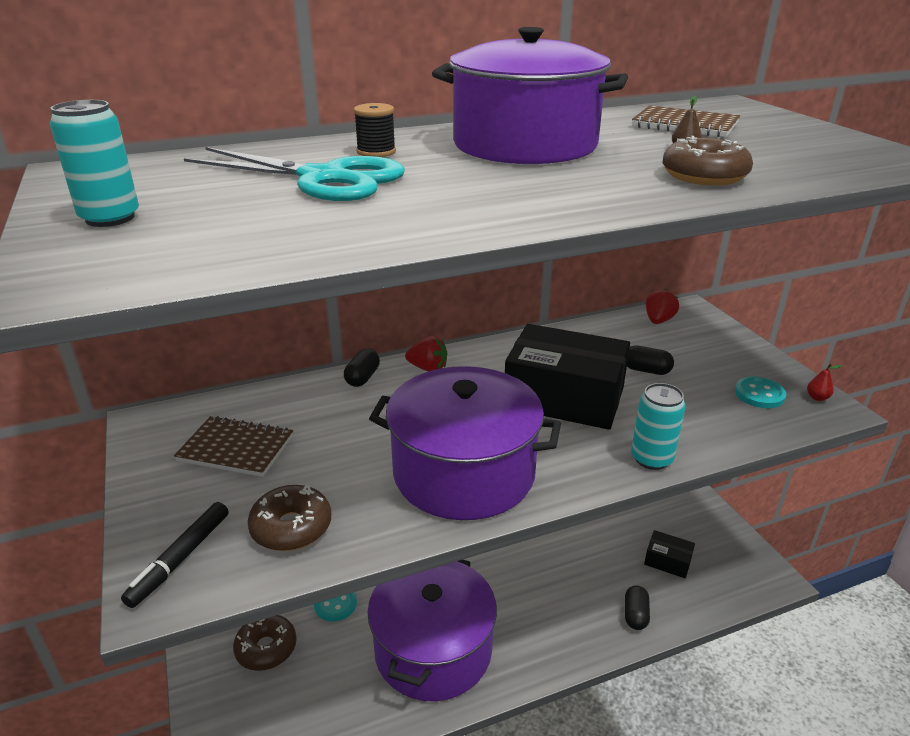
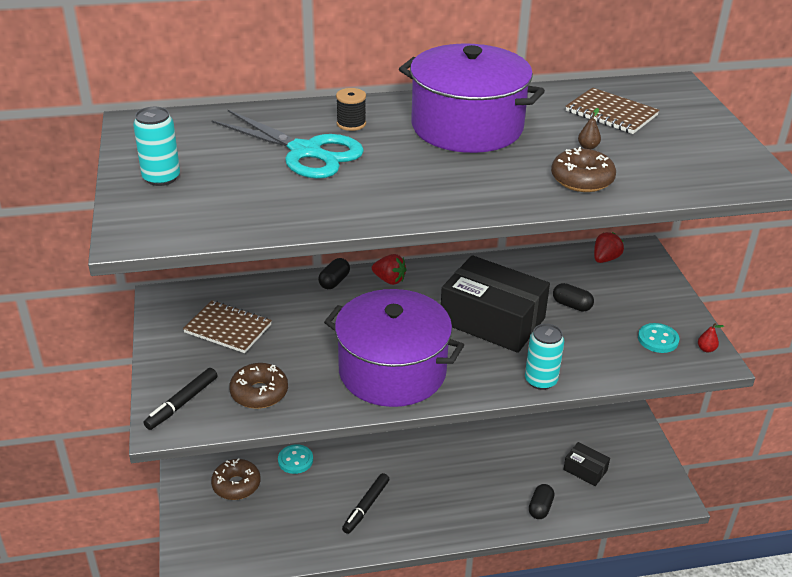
camera: 10 degrees right, 5 degrees up
purple pot [368,560,497,701] -> black marker [342,473,389,534]

